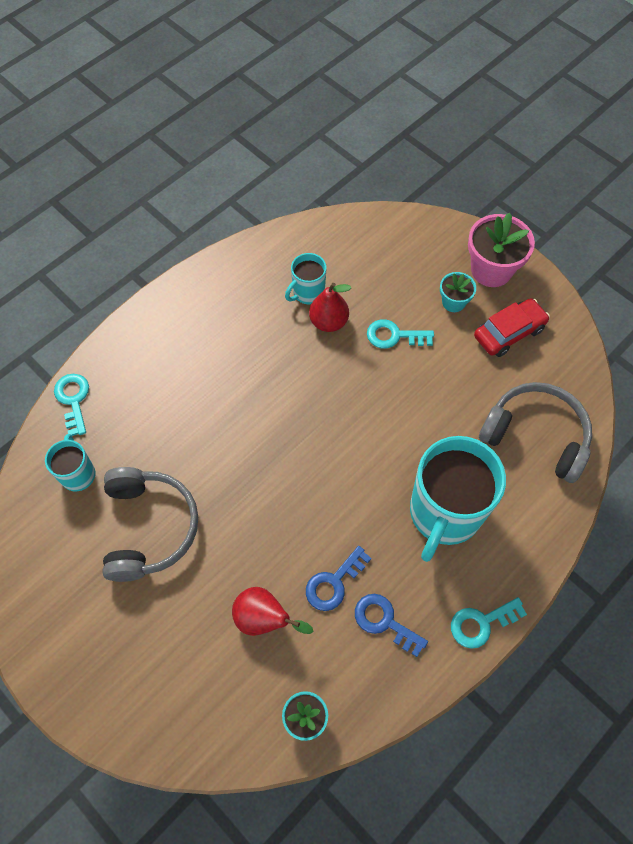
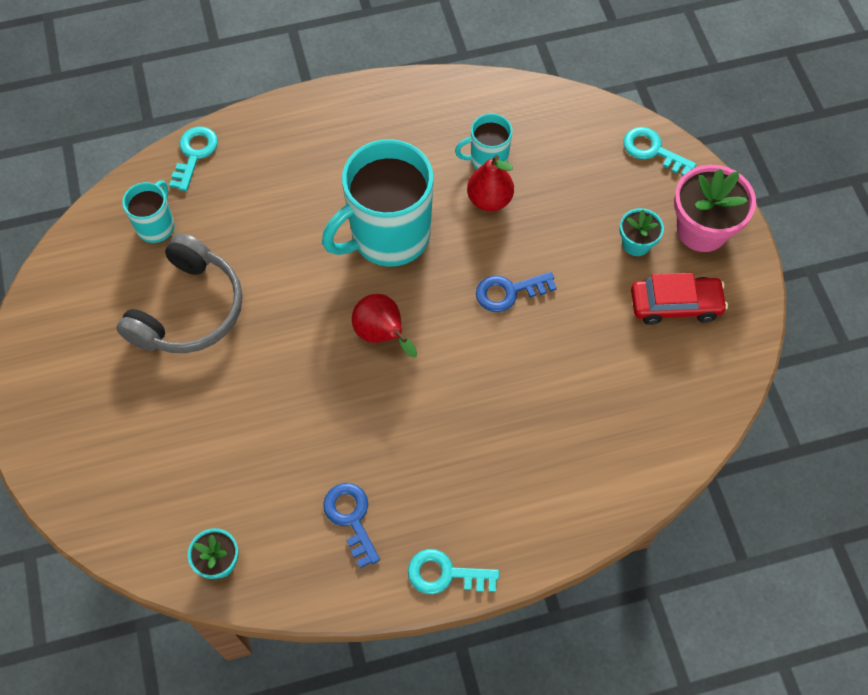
camera: 30 degrees right, 0 degrees up
red pear [232,587,313,636] -> red pear moved to [352,294,417,357]
blue key [306,546,371,611] -> blue key moved to [476,272,557,312]
turquoise key [367,319,434,349] -> turquoise key moved to [623,127,696,176]
turquoise mug [410,436,506,562] -> turquoise mug moved to [322,139,434,267]
grey headphones [479,382,592,483] -> none

